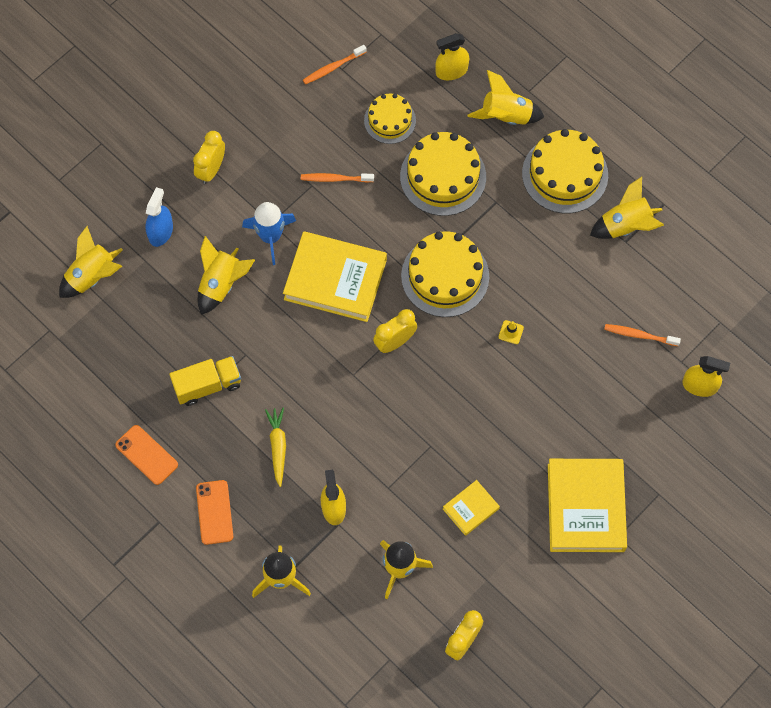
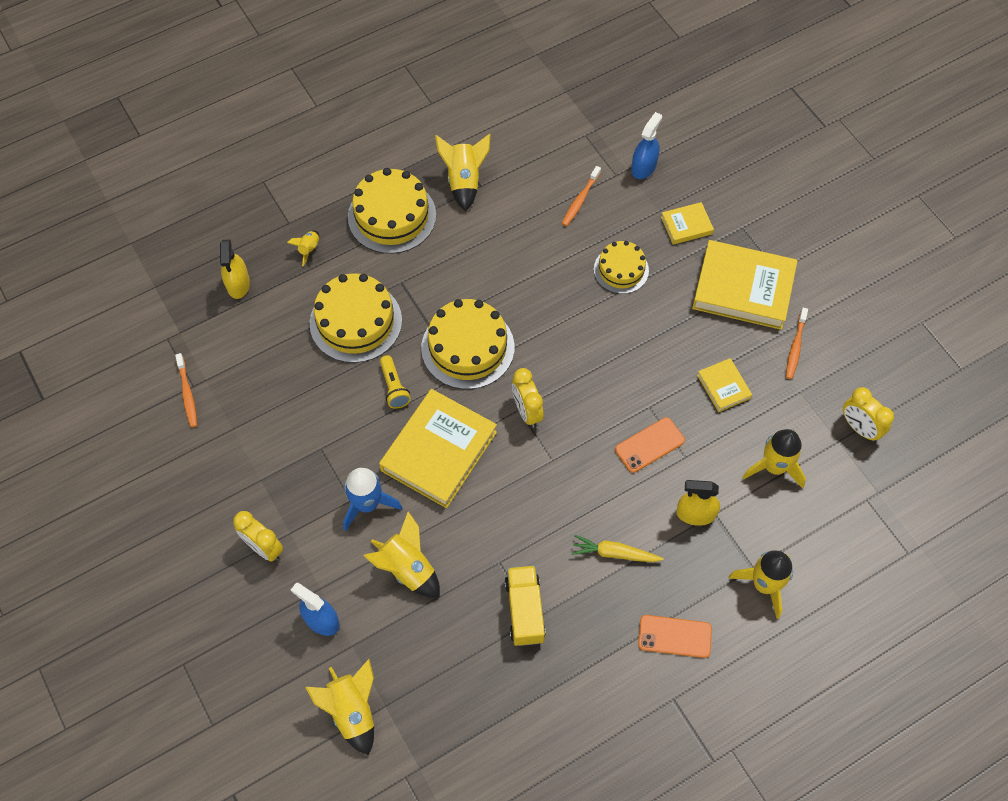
camera: 75 degrees left, 5 degrees down
orange phone [115,425,178,485] -> orange phone moved to [615,417,685,473]
orange toothbrush [301,173,374,182] -> orange toothbrush moved to [786,307,808,379]
yellow cake [364,94,416,144] -> yellow cake moved to [594,241,649,294]
yellow rocket [467,70,544,125] -> yellow rocket [287,231,319,266], size x0.52
yellow traffic cone [499,320,524,344] -> none
yellow spray bottle [682,356,730,397] -> blue spray bottle [631,112,662,179]
none -> yellow flashlight [380,355,411,409]
none -> yellow book [661,202,714,245]

